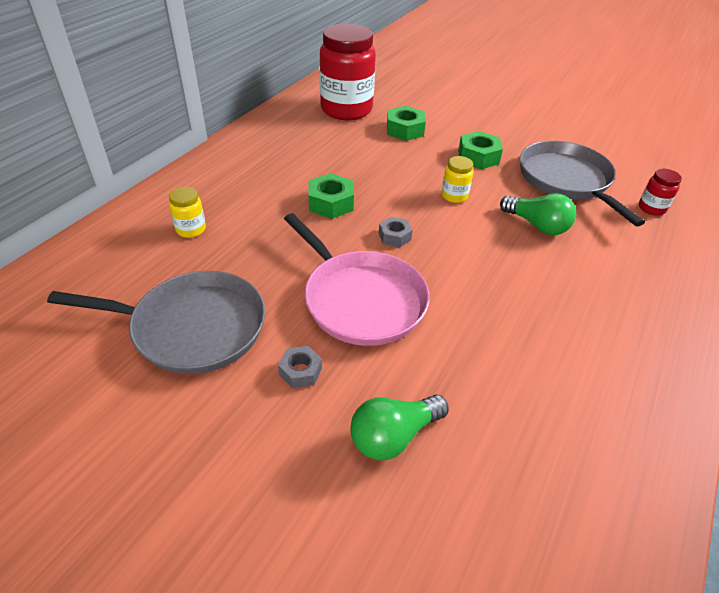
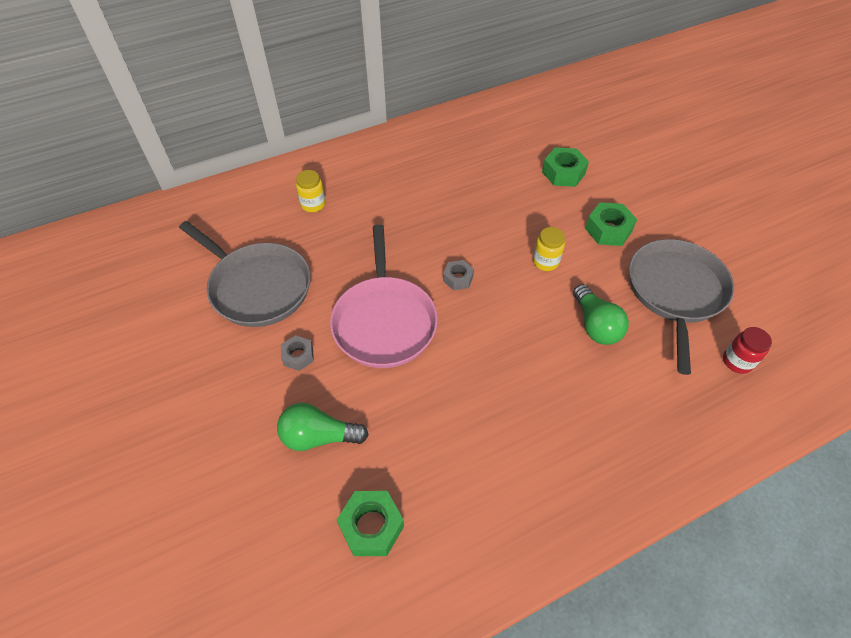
camera: 35 degrees right, 10 degrees up
green nut [309,173,354,219] -> green nut moved to [336,491,404,556]
red jar [320,24,376,120] -> none

